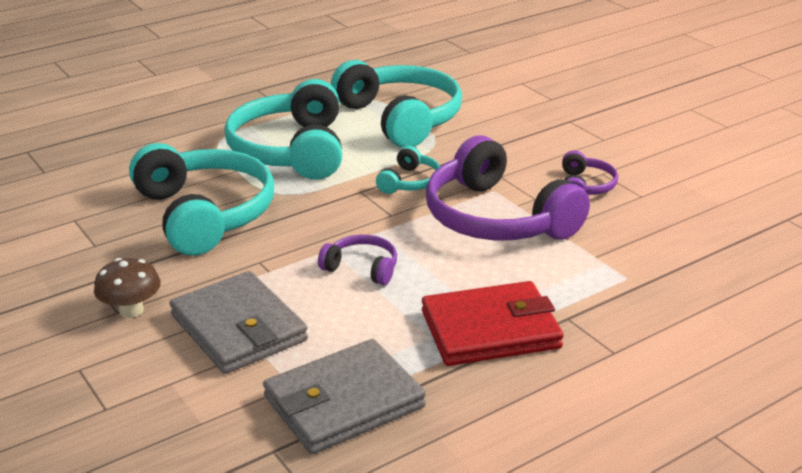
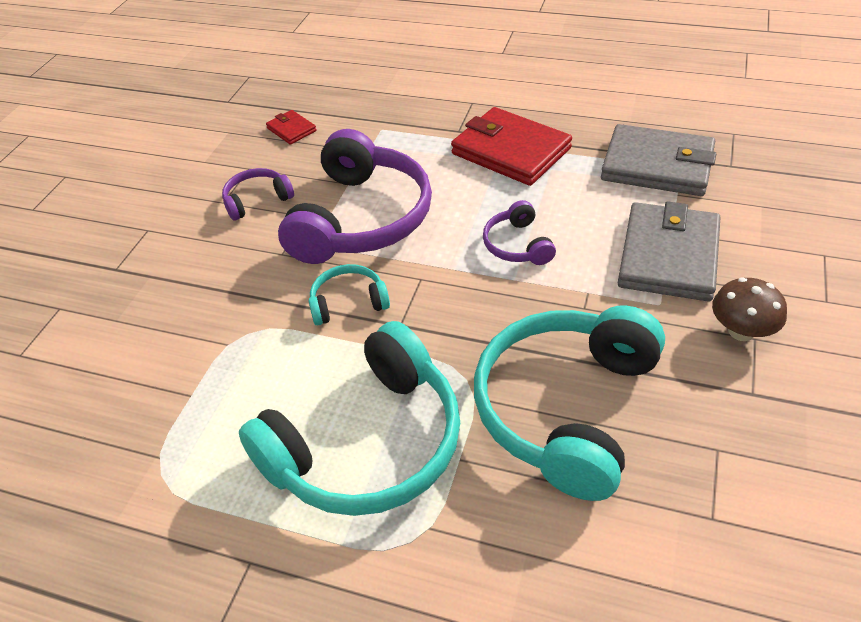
camera: 125 degrees left, 15 degrees up
turquoise headphones [331,60,462,148] -> none
none -> red wallet [266,110,317,145]

